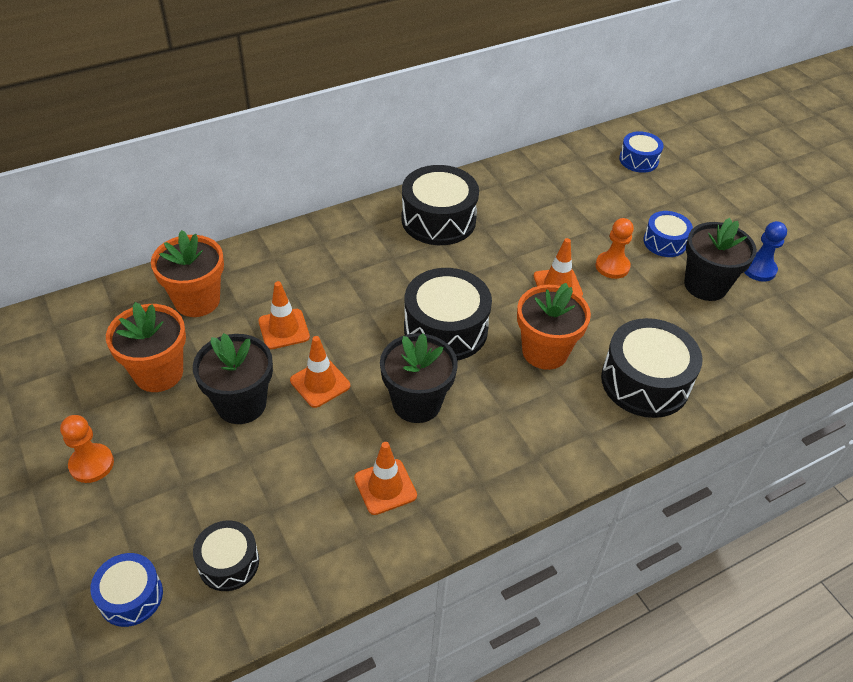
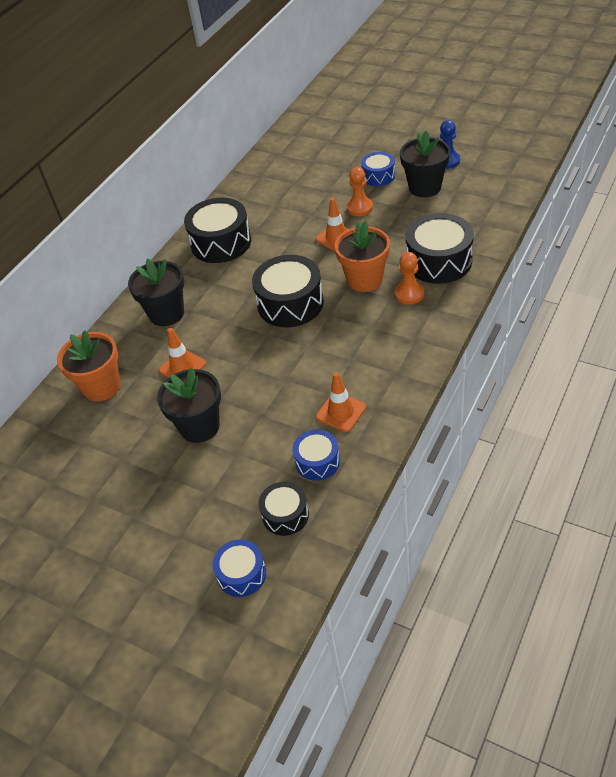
camera: 25 degrees left, 0 degrees up
orange pawn [60,415,114,483] -> orange pawn moved to [394,252,424,305]
orange flower pot [106,302,186,392] -> none
orange traffic cone [290,336,350,408] -> none
black flower pot [380,333,458,423] -> black flower pot moved to [128,258,184,326]
blue drum [619,131,664,173] -> blue drum moved to [292,429,340,481]

